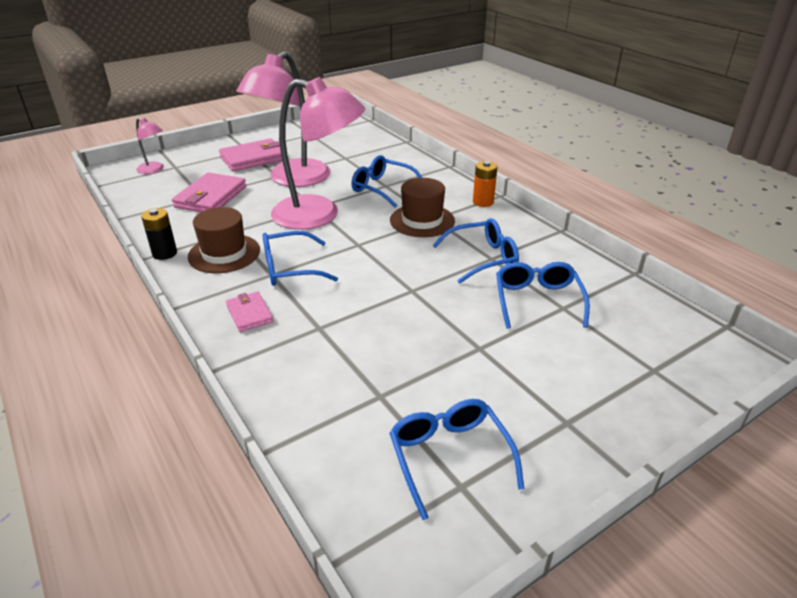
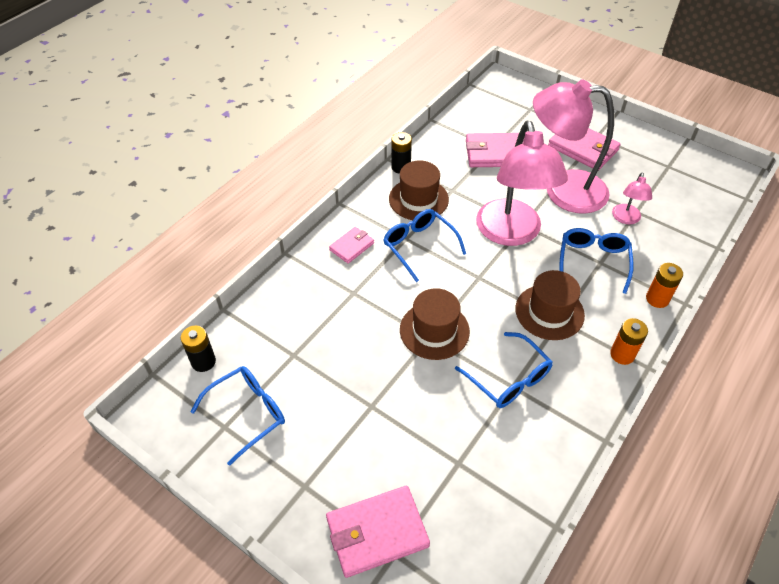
camera: 70 degrees right, 15 degrees up
pink lamp [136,118,164,174] -> pink lamp moved to [612,172,652,224]
blue glasses [496,262,590,328] -> none
none -> black battery [181,325,216,372]
none -> pink wallet [326,486,430,578]
none -> brown hat [400,288,470,360]
none -> orange battery [646,263,683,308]

